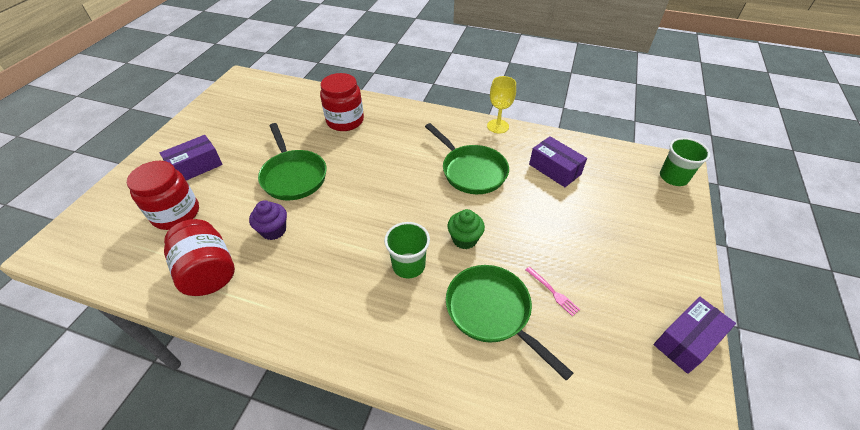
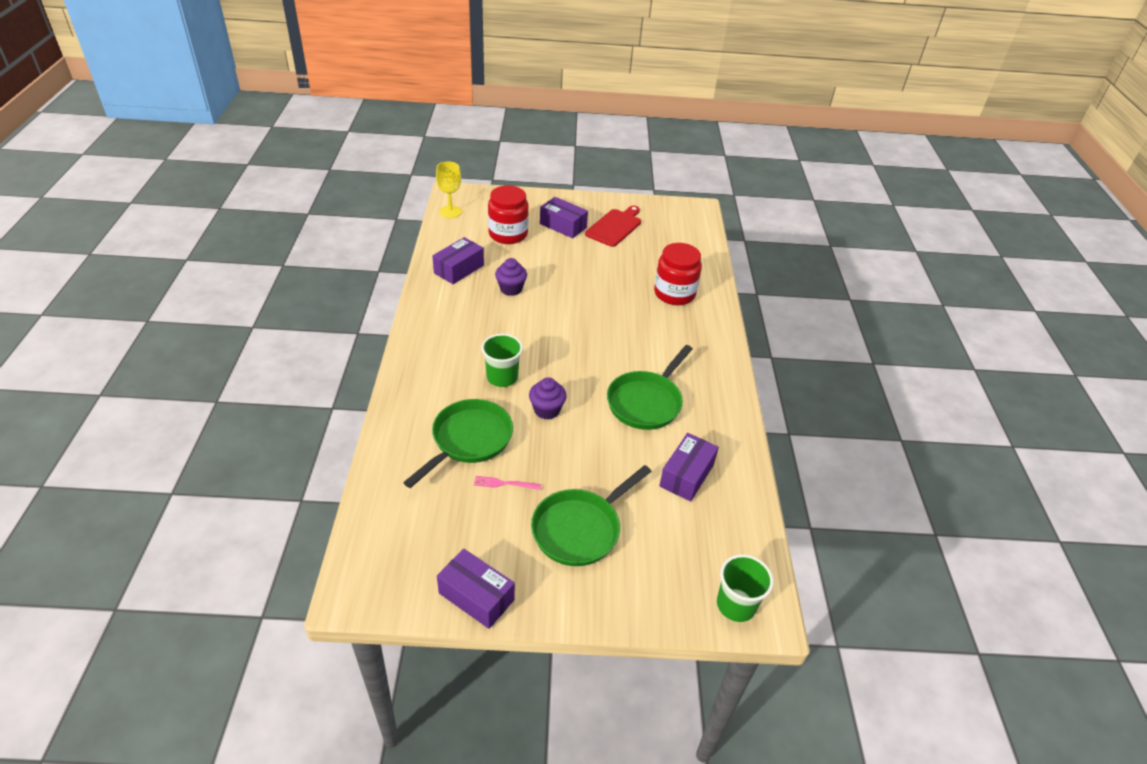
camera: 70 degrees right, 5 degrees down
red jar [164,219,235,296] -> purple box [432,237,484,284]
green pan [258,123,327,200] -> green pan moved to [531,465,652,566]
green cupcake [448,209,485,249] -> purple cupcake [529,378,567,420]
yellow goblet [487,76,516,133] -> yellow goblet moved to [436,161,462,218]
pink fork [526,267,580,316] -> pink fork turned 60 degrees clockwise [474,476,541,490]
none -> red cutting board [585,206,641,247]

